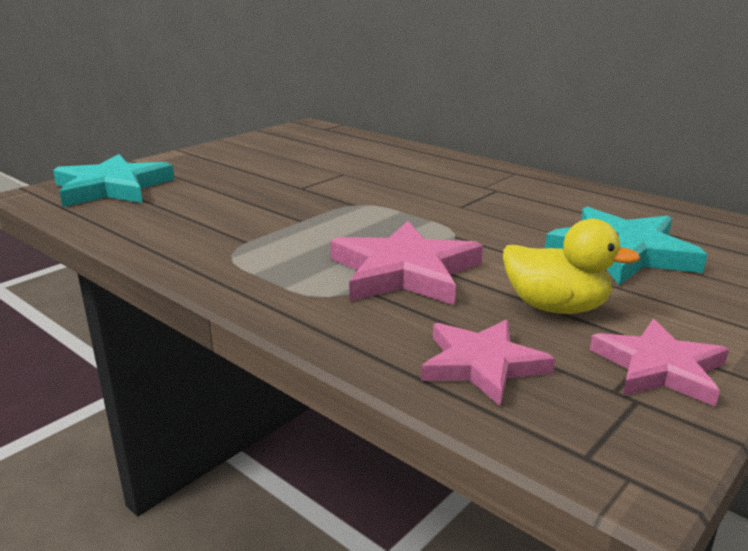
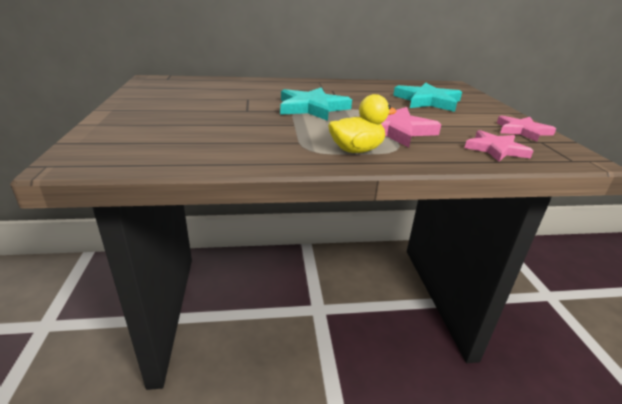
camera: 50 degrees left, 5 degrees up
turquoise star [53,154,174,207] -> turquoise star moved to [280,87,352,121]
yellow duck [503,219,640,314] -> yellow duck moved to [328,94,396,153]

